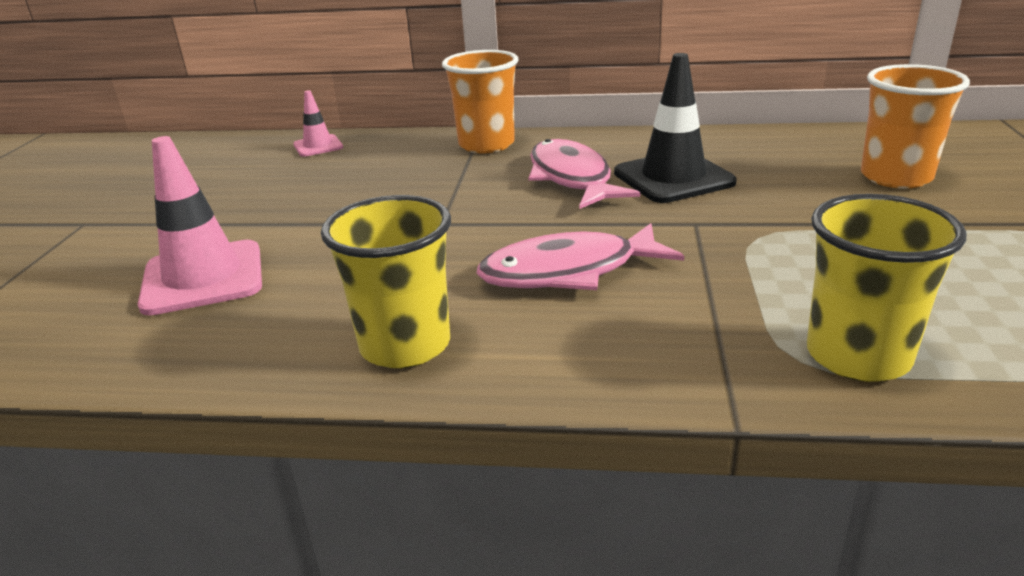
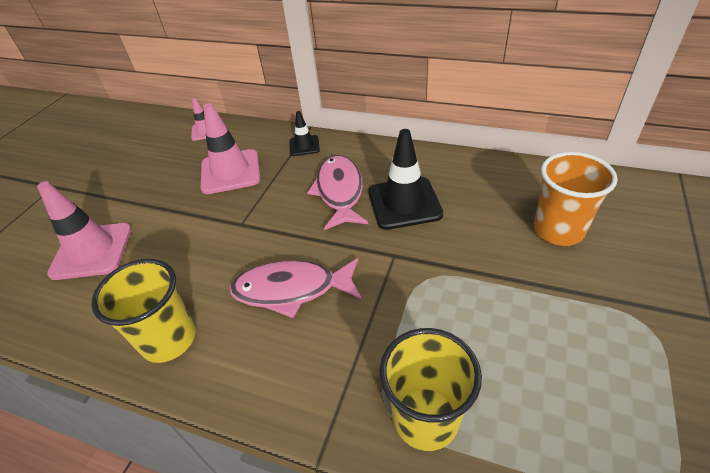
camera: 15 degrees right, 15 degrees up
orange cup [442,50,519,153] -> black traffic cone [289,111,320,156]
none -> pink traffic cone [201,103,260,194]

